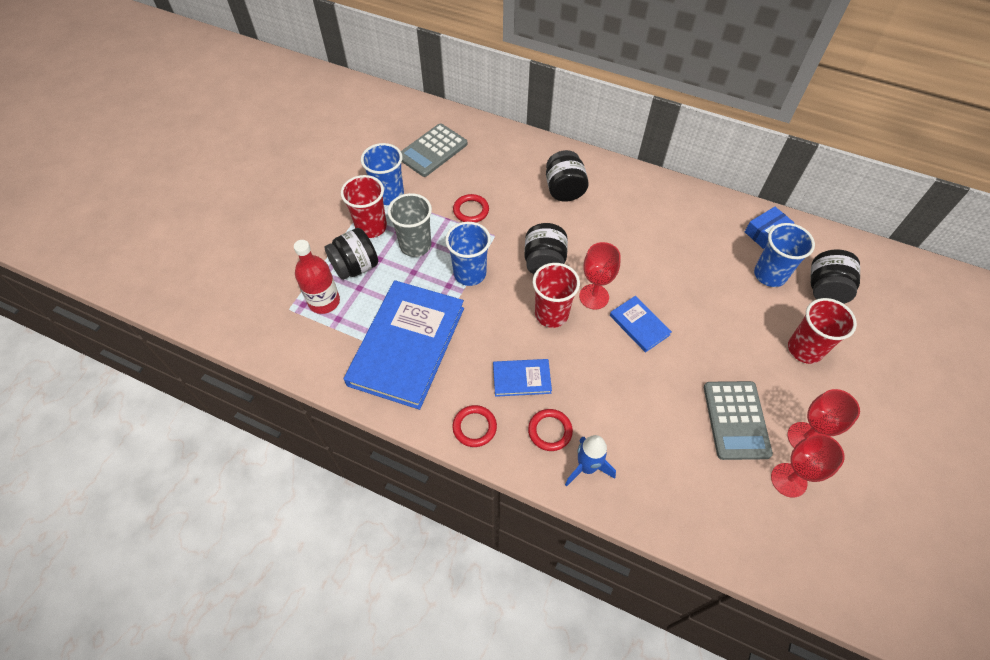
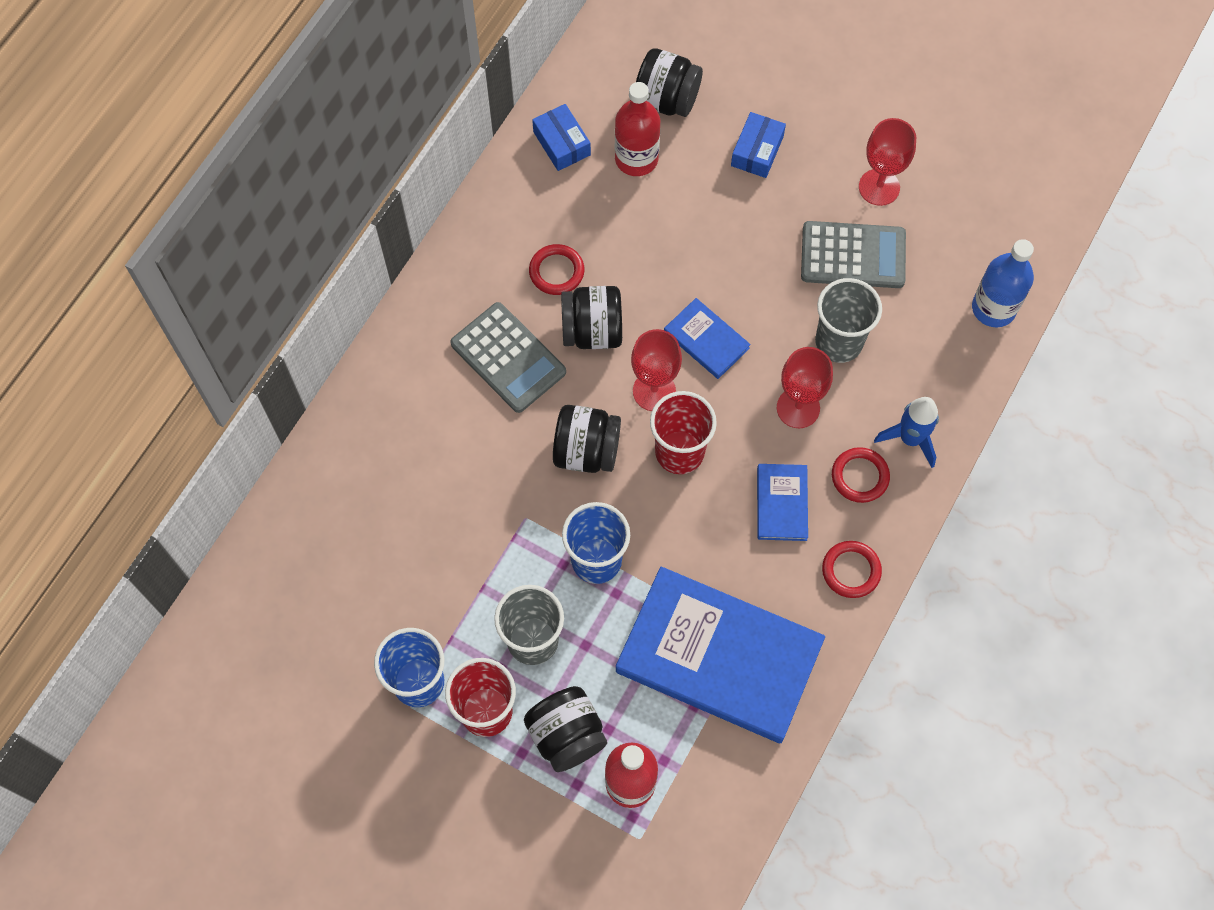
camera: 85 degrees left, 10 degrees up
grey calculator [401,123,467,177] -> grey calculator moved to [450,302,566,413]
red ring [453,194,489,222] -> red ring moved to [529,244,584,295]
black jar [546,150,589,202] -> black jar moved to [561,286,622,349]
blue book [610,296,672,353] -> blue book turned 75 degrees clockwise [664,298,751,379]
blue cup [754,223,815,287] -> red bottle [615,82,660,176]
red goblet [771,434,845,498] -> red goblet moved to [777,347,833,428]
red cup [788,298,857,364] -> blue box [731,112,786,178]
none -> grey cup [815,278,882,363]
none -> blue bottle [972,239,1034,327]

